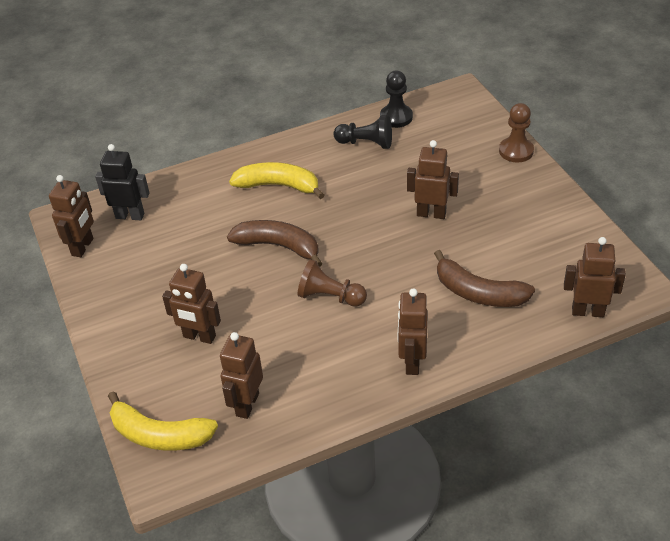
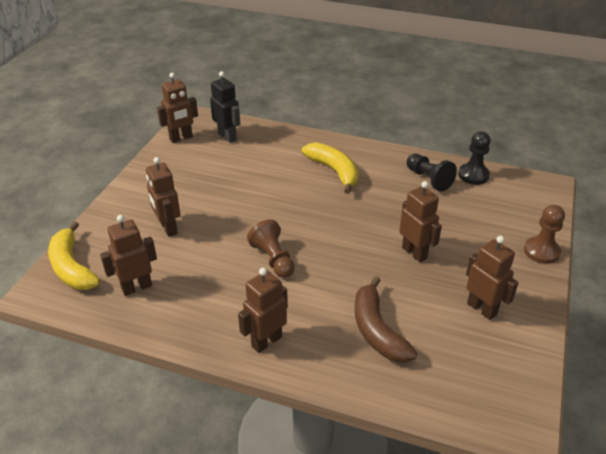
camera: 40 degrees right, 5 degrees down
brown banana [227,220,322,267] -> none
brown robot [564,237,626,317] -> brown robot moved to [466,236,519,320]

